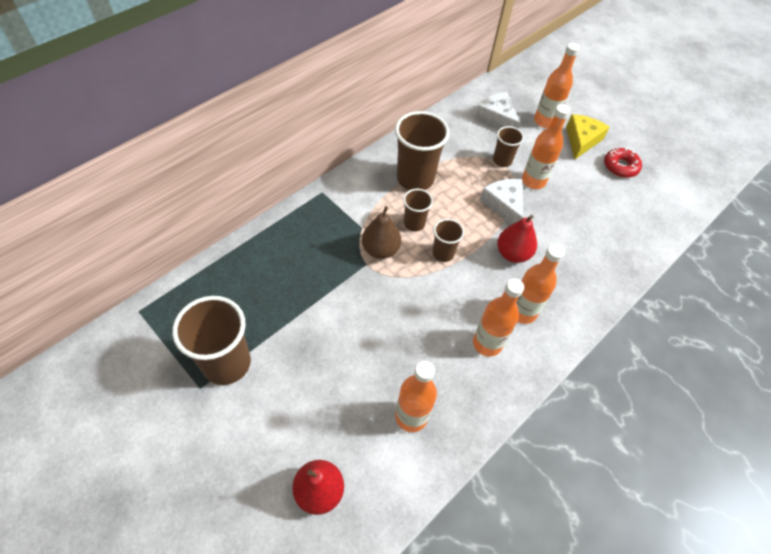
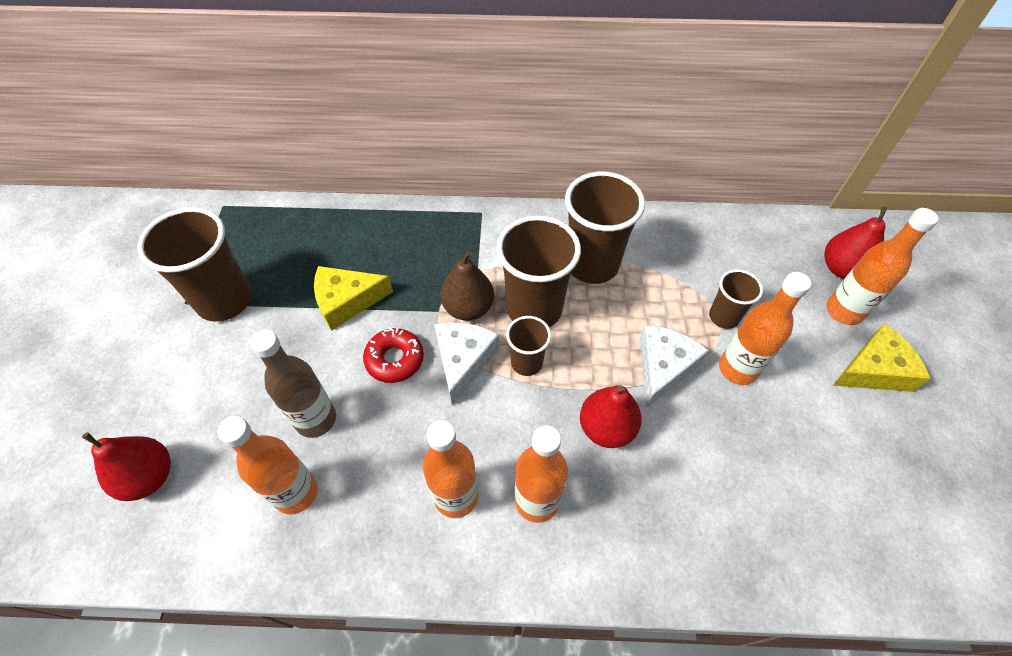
camera: 50 degrees right, 0 degrees up
brown cup [403,189,433,231] -> brown cup [496,216,581,327], size x1.86
white cheese [475,92,520,129] -> white cheese moved to [434,322,499,405]
red donut [604,148,642,178] -> red donut moved to [363,328,424,383]
none -> brown bottle [250,329,336,438]
none -> yellow cheese [314,266,393,331]
none -> red pear [824,206,887,279]

